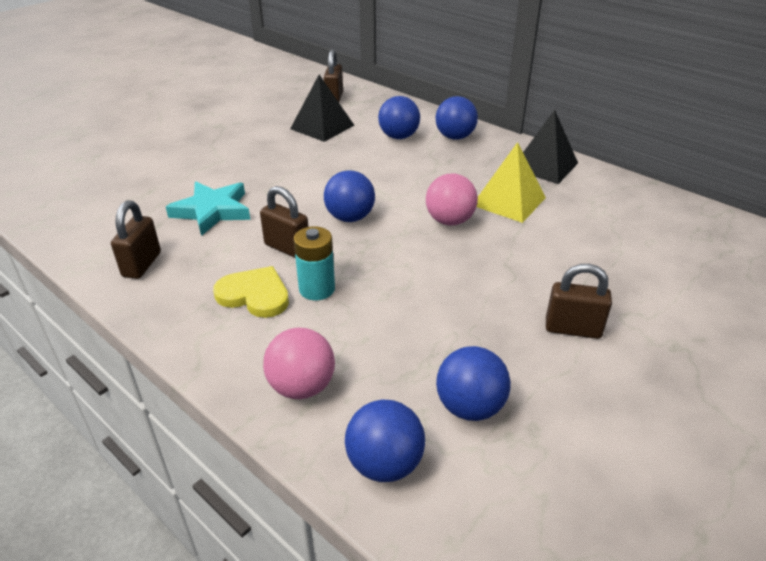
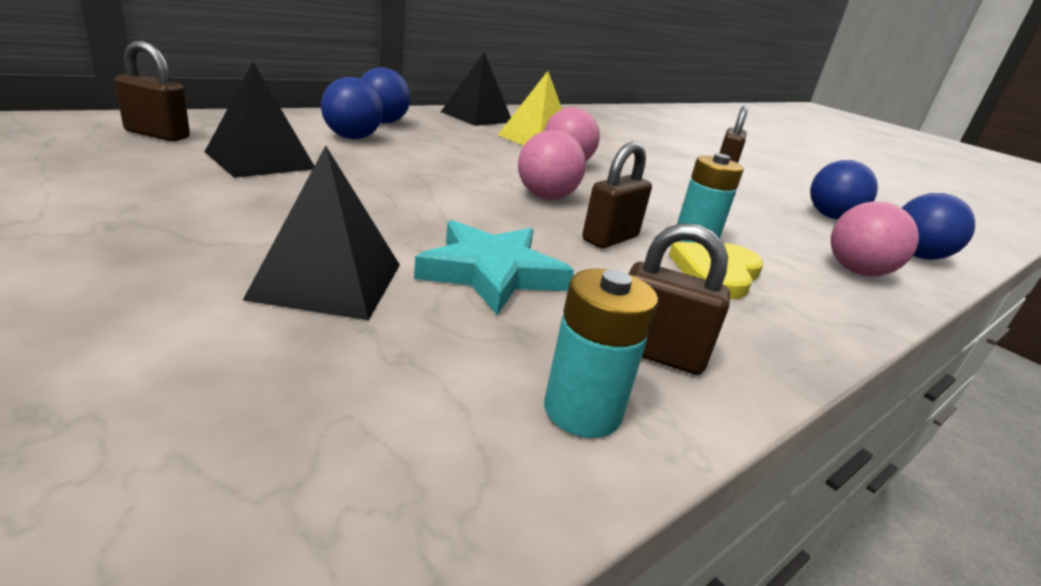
camera: 85 degrees left, 10 degrees down
blue ball [324,170,375,222] -> pink ball [518,130,586,200]
none -> black pyramid [243,145,400,320]
none -> turquoise battery [544,268,658,438]

